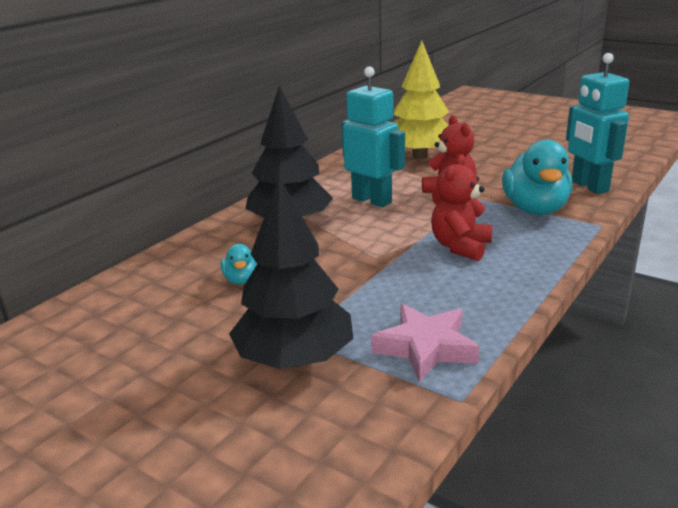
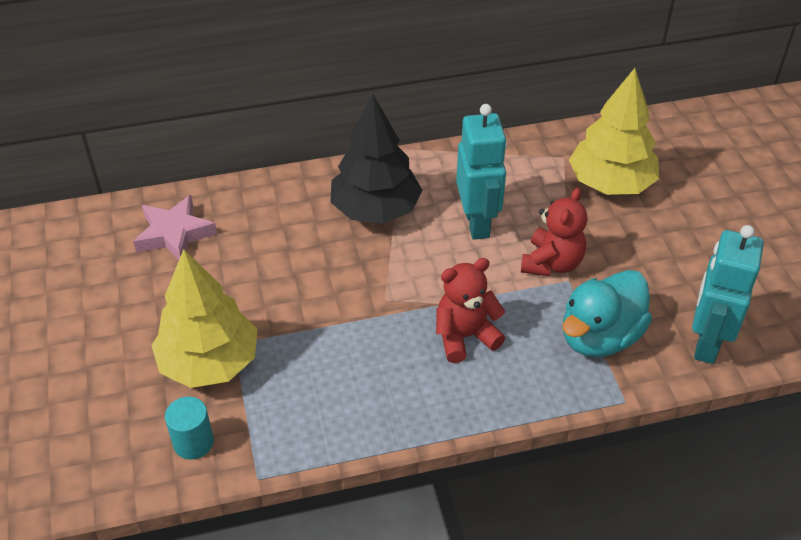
camera: 40 degrees right, 20 degrees up
turquoise duck [221,244,257,285] -> none
black tree [229,177,353,369] -> yellow tree [151,249,257,388]
pink star [371,304,479,382] -> pink star moved to [133,195,217,260]
none -> turquoise cylinder [165,397,214,460]

